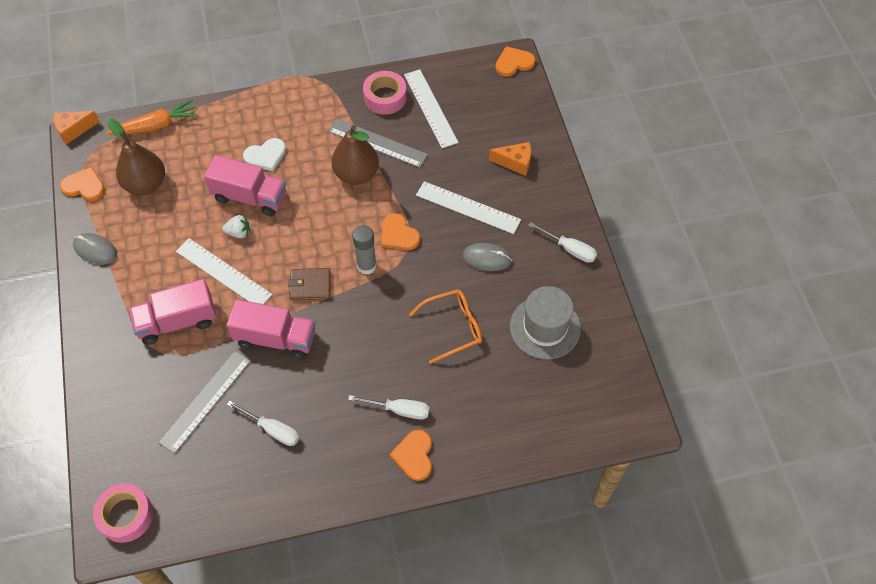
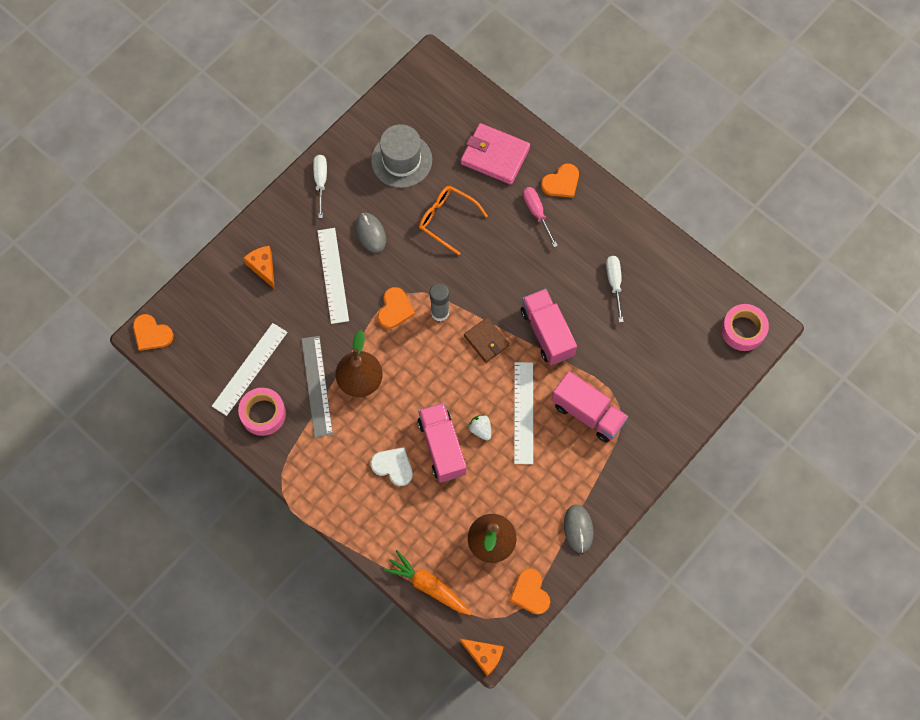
camera: 125 degrees left, 10 degrees up
grey ruler [158,351,251,454] -> none
white screwdriver [348,395,430,420] -> pink screwdriver [523,187,558,247]
none -> pink wallet [461,123,530,185]

